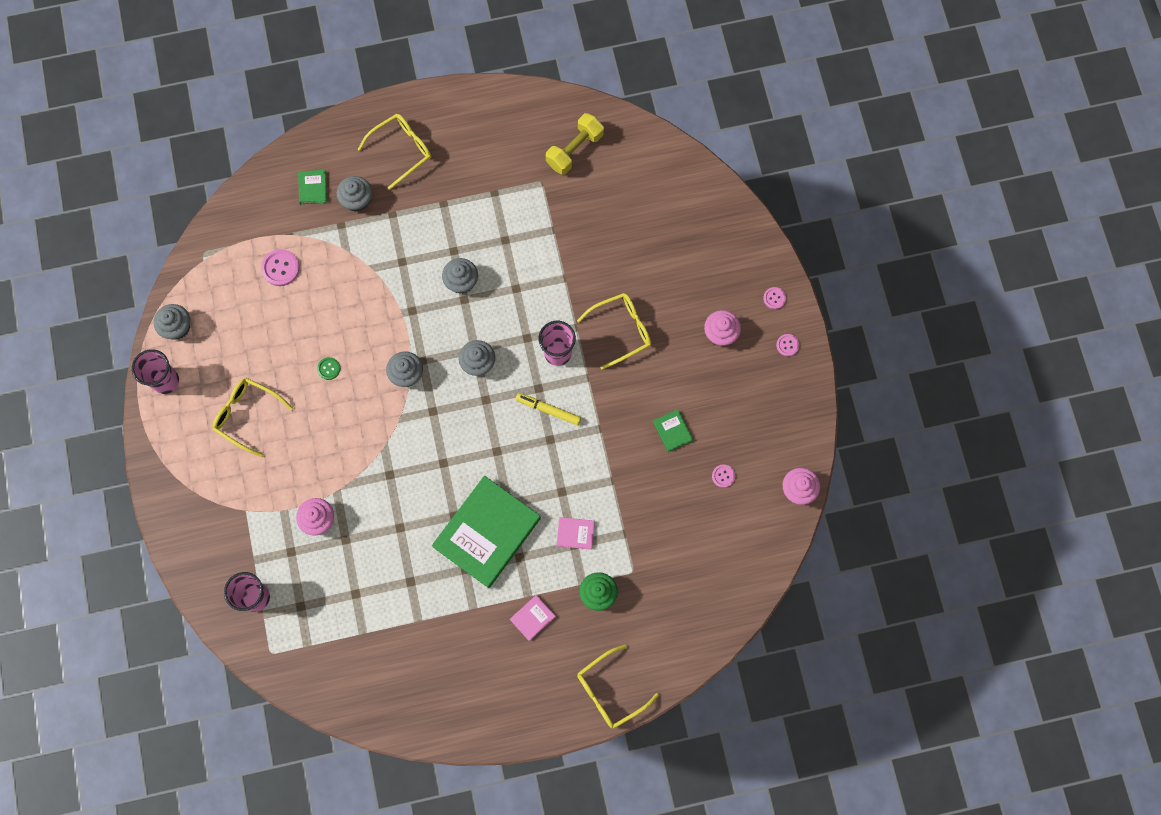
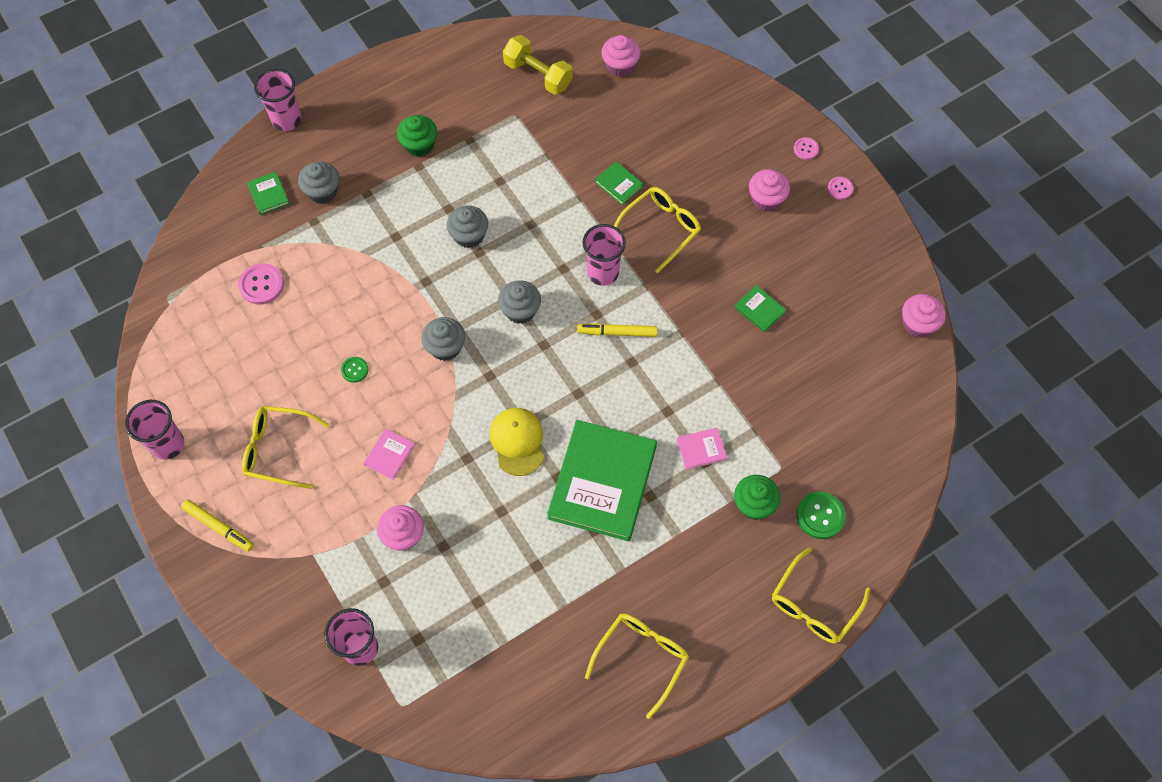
camera: 20 degrees left, 10 degrees down
grey cupcake [154,304,190,340] -> none
yellow glasses [358,114,431,190] -> yellow glasses moved to [585,614,689,719]
pink book [510,595,556,641] -> pink book moved to [364,429,415,480]
yellow dumbbell [546,113,604,175] -> yellow dumbbell turned 75 degrees counterclockwise [503,35,573,95]
pink button [712,464,735,488] -> none
none -> yellow marker [181,499,254,552]
none -> pink cup [254,69,301,131]
none -> green cupcake [397,115,437,157]
none -> yellow cap [490,408,544,476]
none -> green book [595,161,644,205]
none -> pink cupcake [601,35,641,77]
none -> green button [797,492,846,539]

